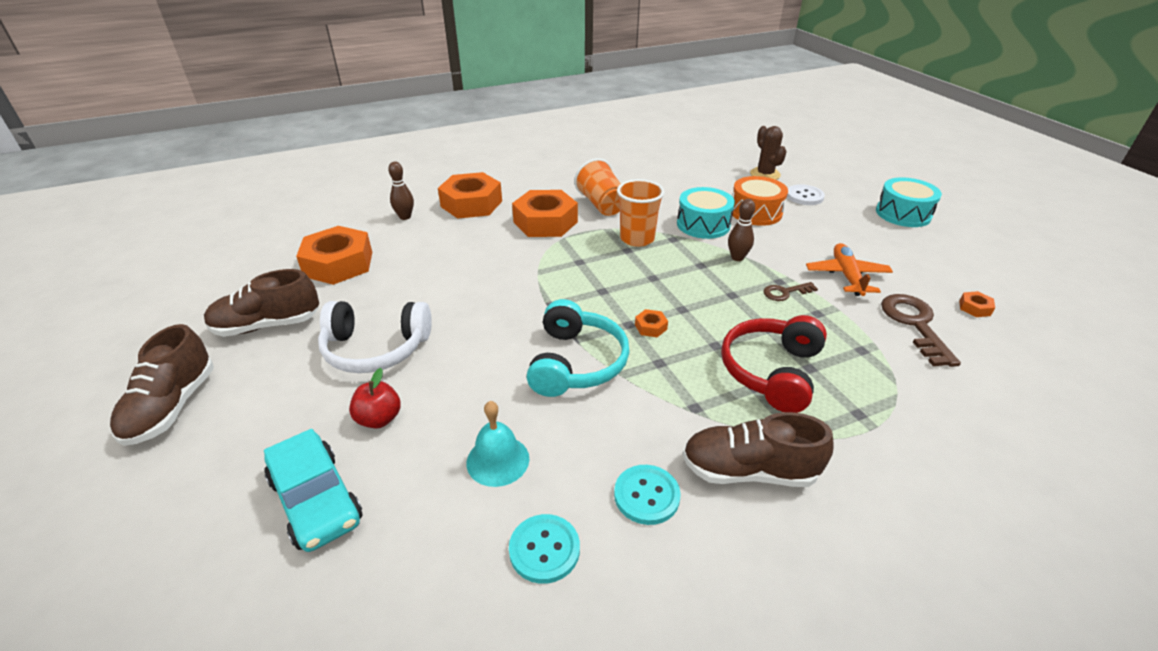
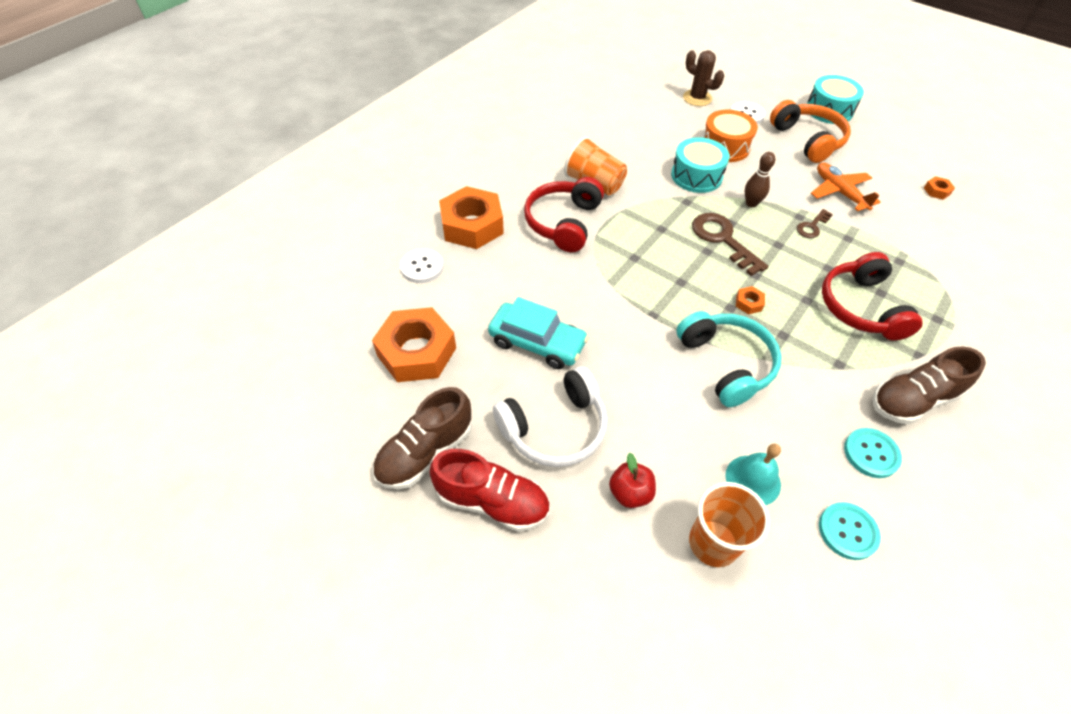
camera: 30 degrees left, 15 degrees up
brown shoe [110,324,214,446] -> none
turquoise car [264,429,362,552] -> turquoise car moved to [488,297,589,369]
brown bowling pin [388,162,414,220] -> white button [400,248,444,283]
orange nut [512,190,578,237] -> red headphones [524,177,604,252]
orange cup [617,179,665,247] -> orange cup moved to [689,482,770,567]
brown key [881,294,961,367] -> brown key moved to [692,213,768,276]
none -> red shoe [430,449,549,532]
none -> orange headphones [770,100,851,163]

